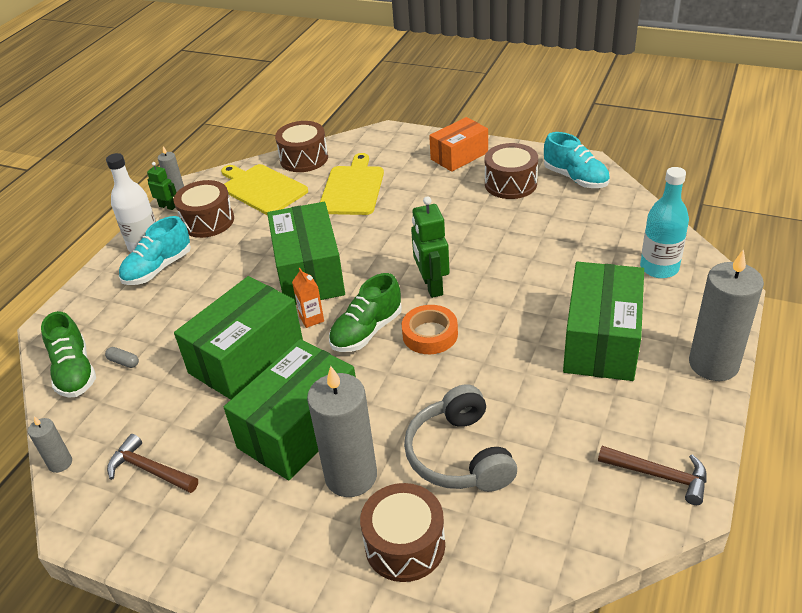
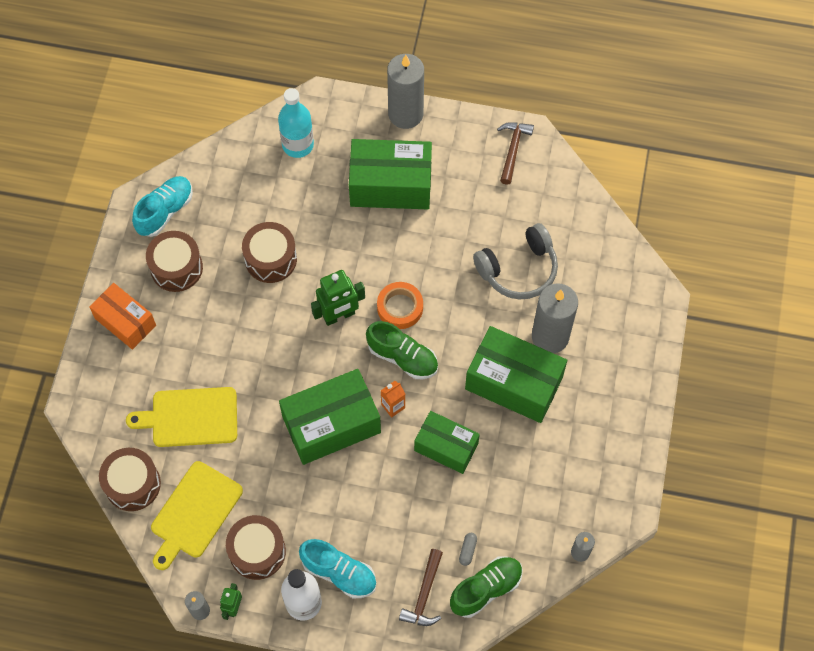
camera: 105 degrees left, 25 degrees up
brown hammer [107,434,198,493] -> brown hammer moved to [399,549,443,626]
green box [174,276,303,400] -> green box [414,411,480,474], size x0.64
brown drum [360,483,445,582] -> brown drum moved to [242,222,297,283]

